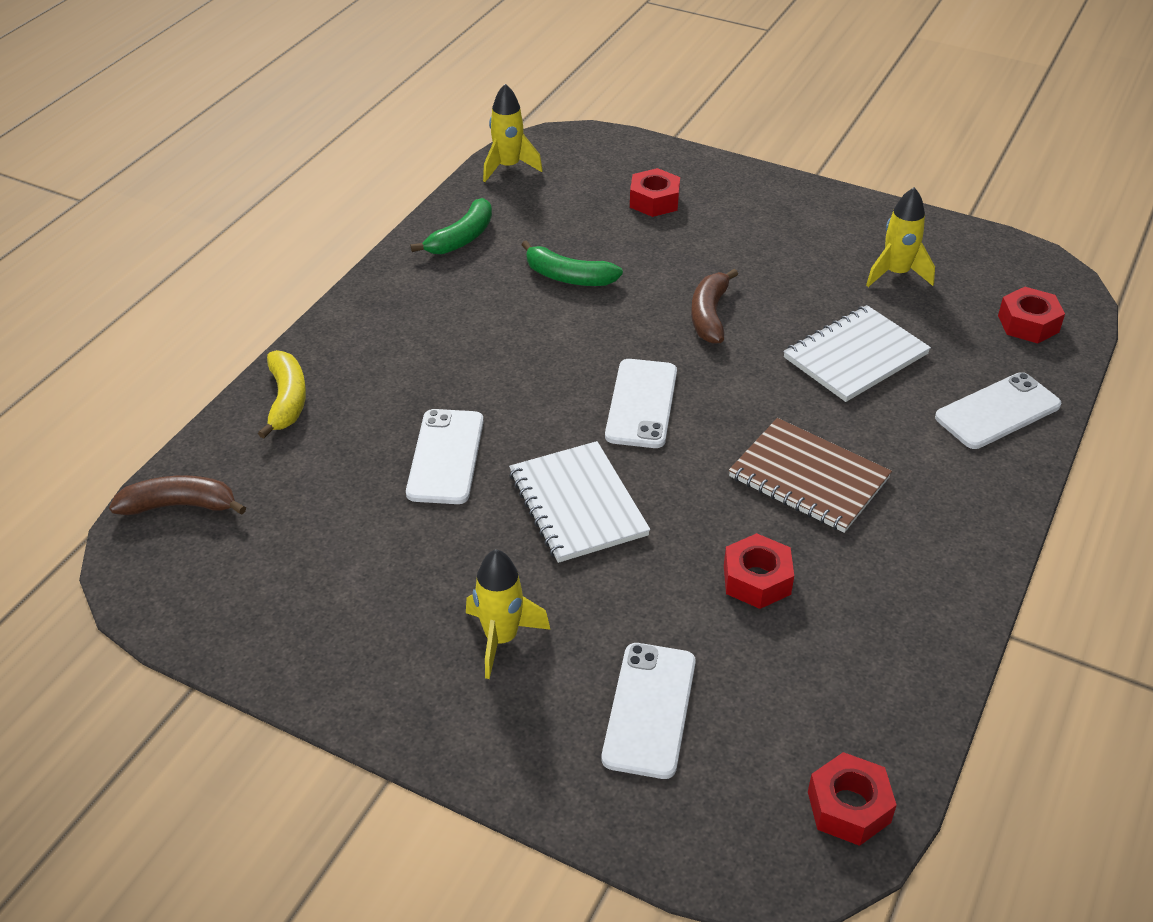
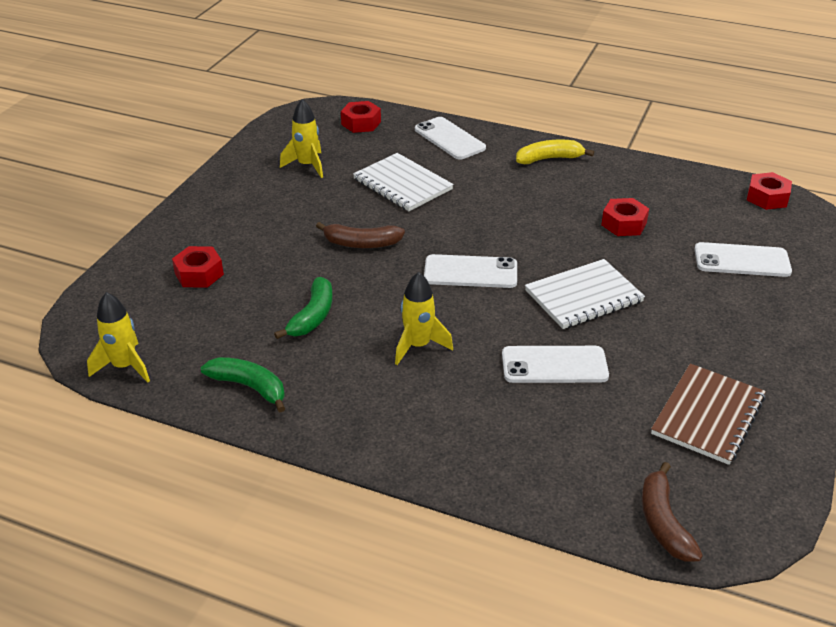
camera: 95 degrees left, 5 degrees down
yellow banana [258,350,306,439] -> yellow banana moved to [516,139,594,164]
yellow rocket [466,549,551,679] -> yellow rocket moved to [395,272,453,365]
brown notebook [729,418,892,533] -> brown notebook moved to [651,364,766,465]

